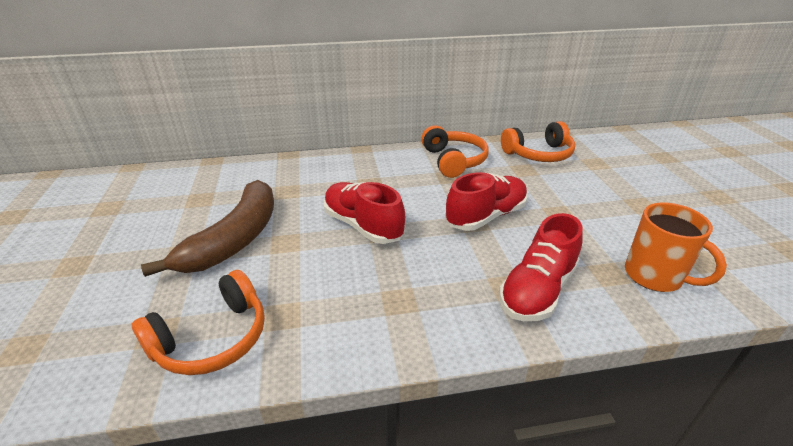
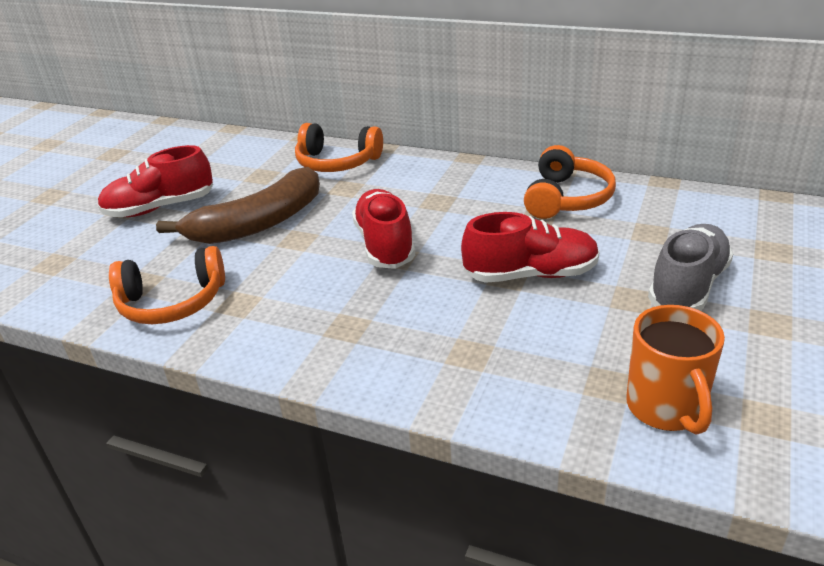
camera: 35 degrees right, 0 degrees up
red shoe [499,213,583,321] -> red shoe moved to [98,145,213,217]
orange headphones [501,121,575,162] -> orange headphones moved to [295,123,383,172]
none -> grey shoe [648,224,733,311]

